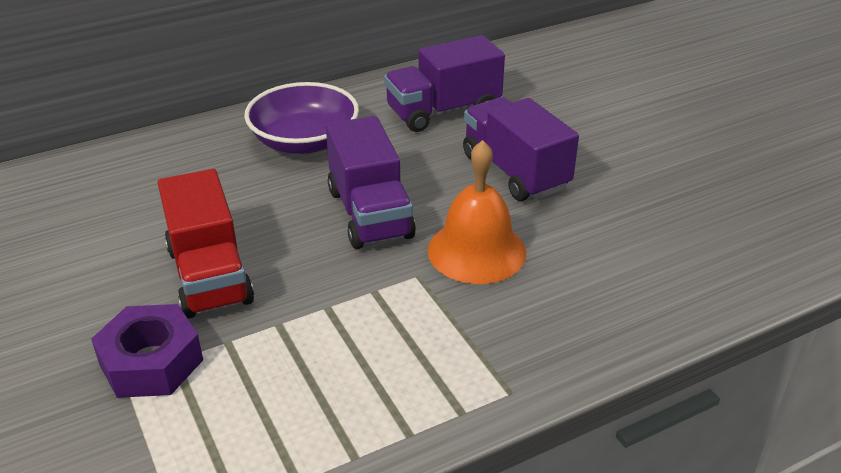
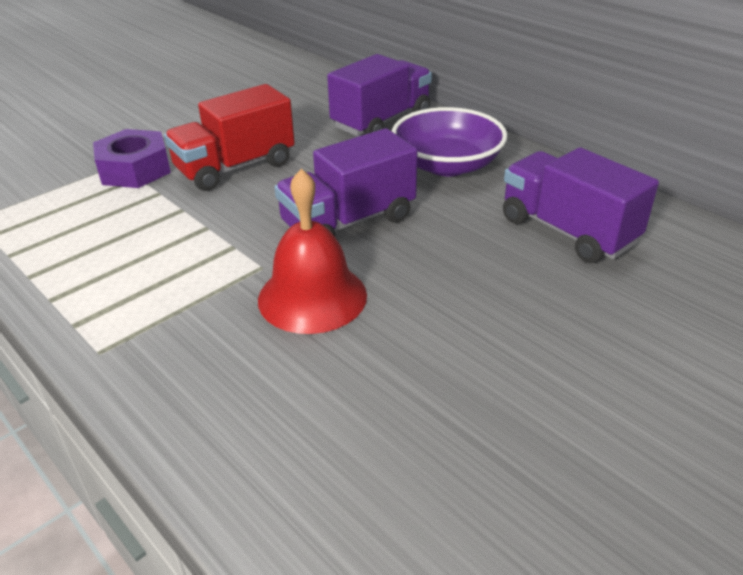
camera: 75 degrees right, 0 degrees up
orange bell [428,140,526,284] -> red bell [258,169,367,334]
purple truck [463,97,579,201] -> purple truck moved to [327,54,432,136]

